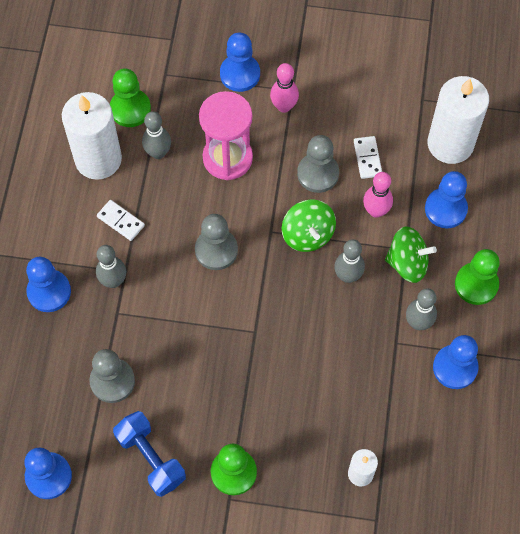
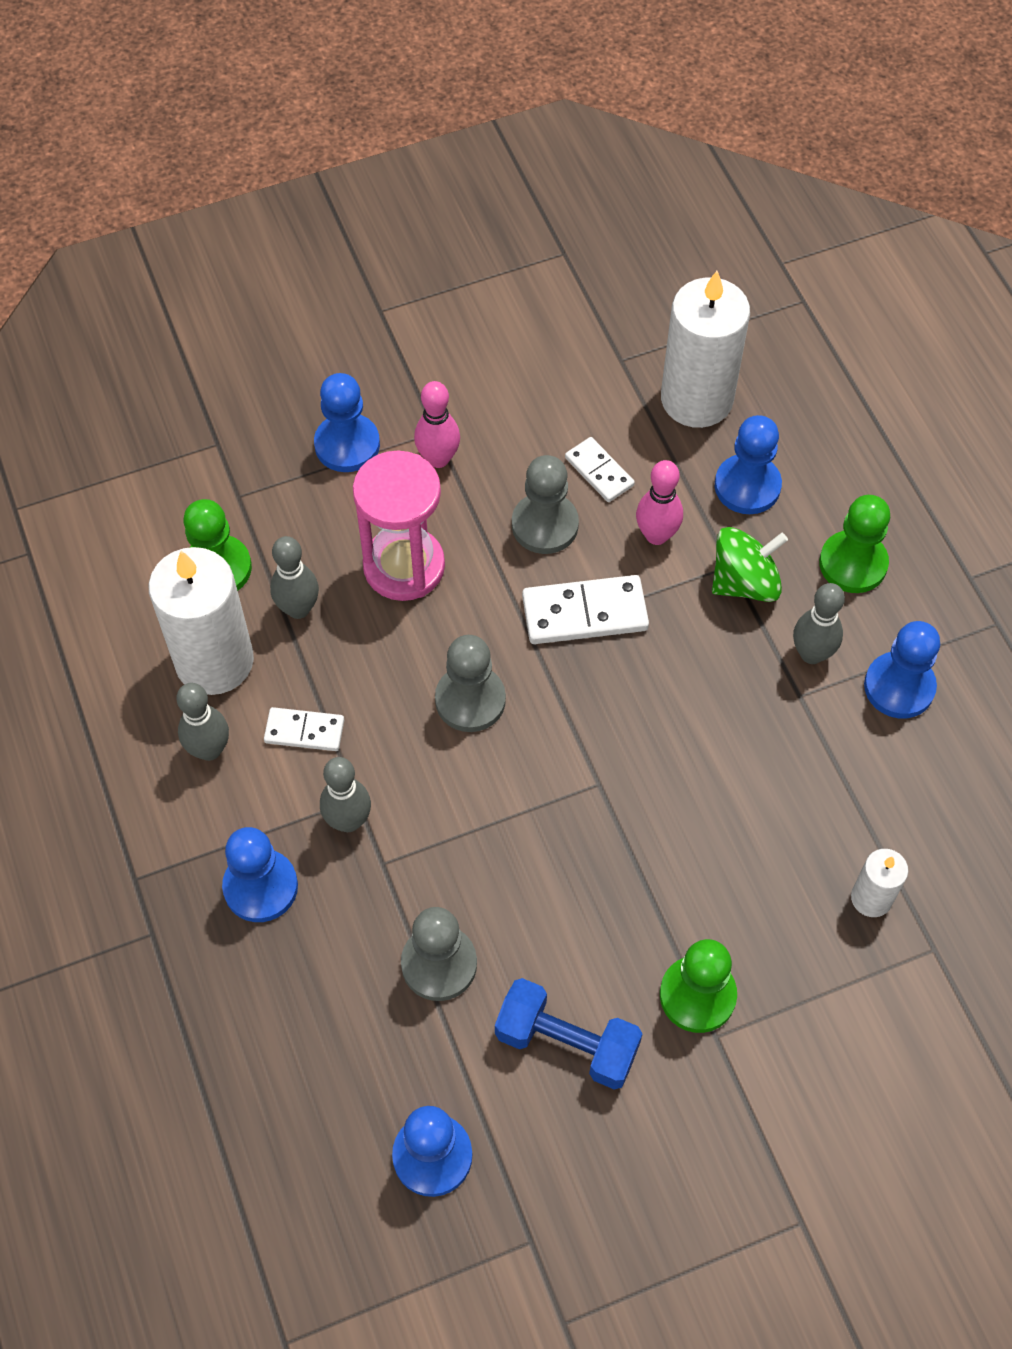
camera: 30 degrees left, 5 degrees down
green spinning top [282,200,336,252] -> white domino [522,575,649,644]
grey bowling pin [334,239,365,283] -> grey bowling pin moved to [177,683,229,761]

